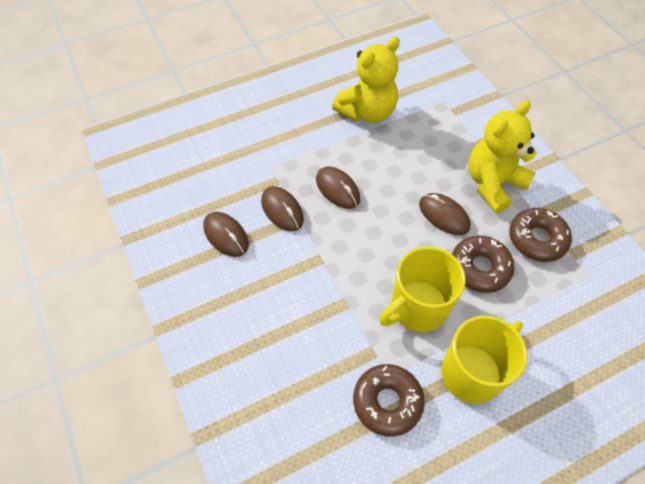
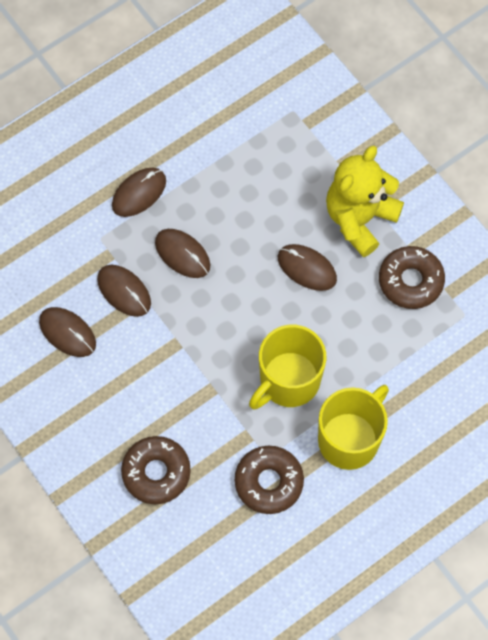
camera: 10 degrees left, 10 degrees up
yellow teddy bear [332,37,400,123] -> none
brown donut [452,236,514,293] -> brown donut moved to [121,436,191,504]
none -> brown mouse [112,168,166,217]

